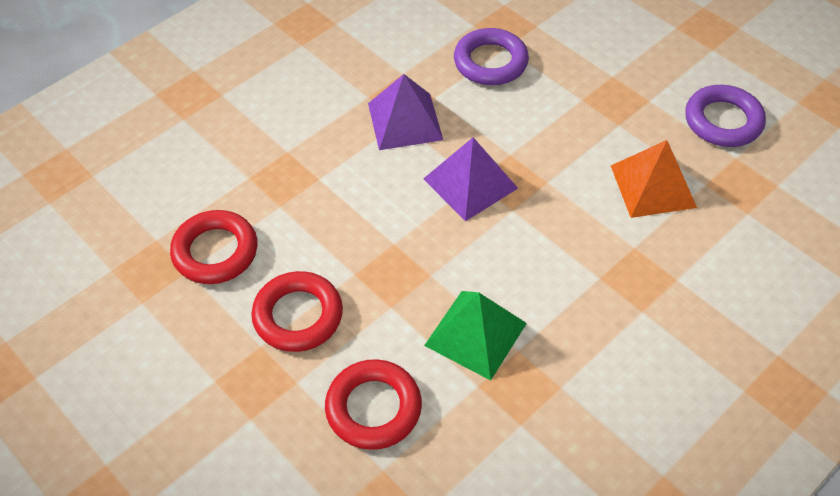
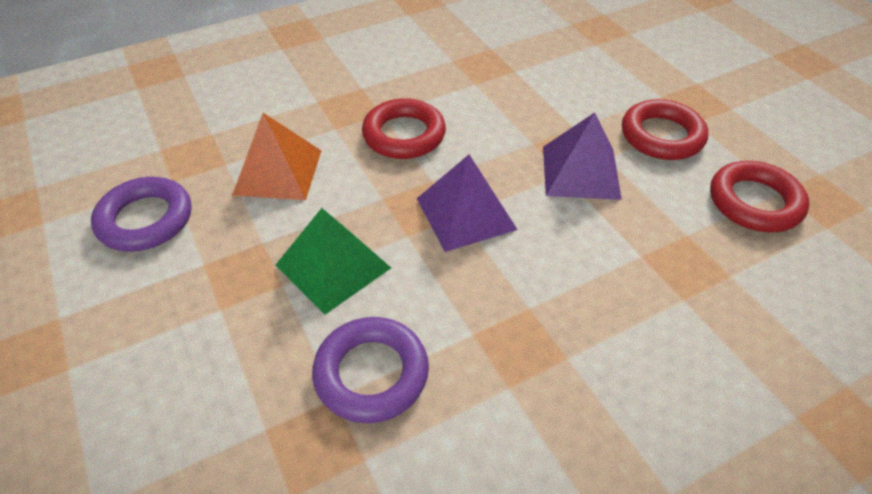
camera: 165 degrees left, 5 degrees down
red ring [325,359,422,450] -> red ring moved to [362,98,446,159]
purple pyramid [368,74,443,150] -> purple pyramid moved to [543,112,622,200]
green pyramid [424,291,527,381] -> green pyramid moved to [276,208,391,315]

